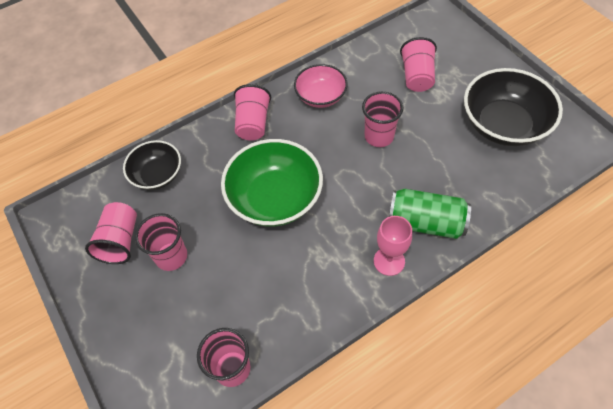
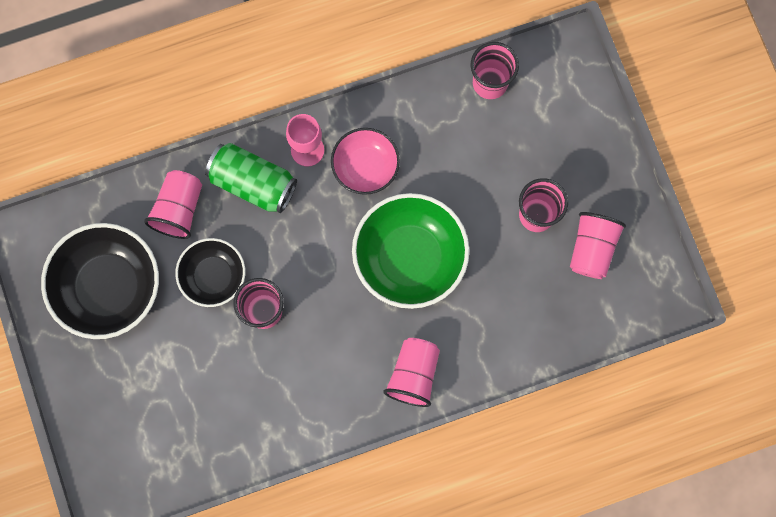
camera: 170 degrees left, 20 degrees up
black bowl [123,140,181,190] -> black bowl moved to [175,238,245,307]
pink bowl [294,64,348,108] -> pink bowl moved to [331,128,400,195]
pink cup [400,37,437,92] -> pink cup moved to [144,170,202,239]

